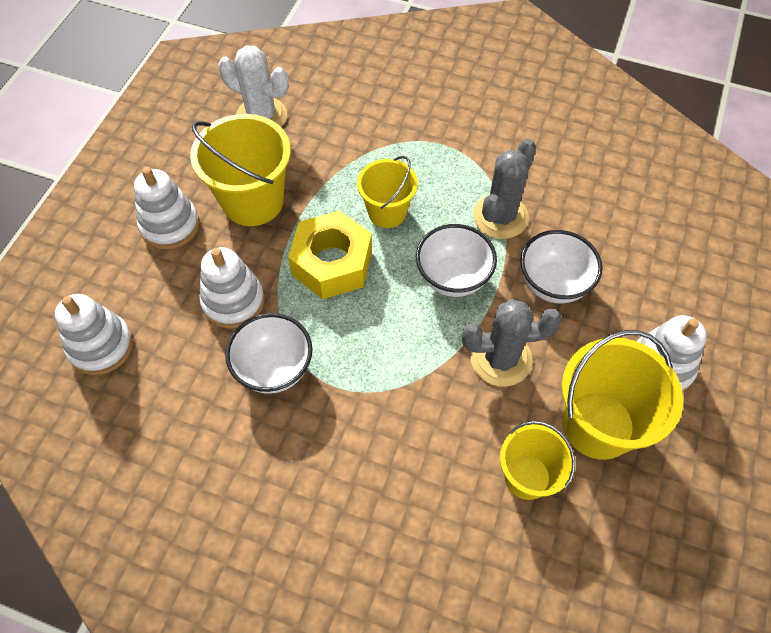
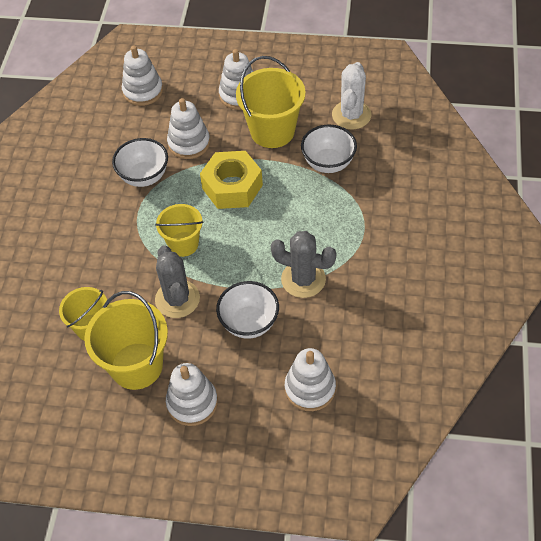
camera: 80 degrees right, 5 degrees down
yellow bucket [357,156,418,228] -> yellow bucket moved to [155,204,203,257]
white bowl [416,224,497,297] -> white bowl moved to [301,124,357,173]
none -> white stacking toy [285,348,336,411]

